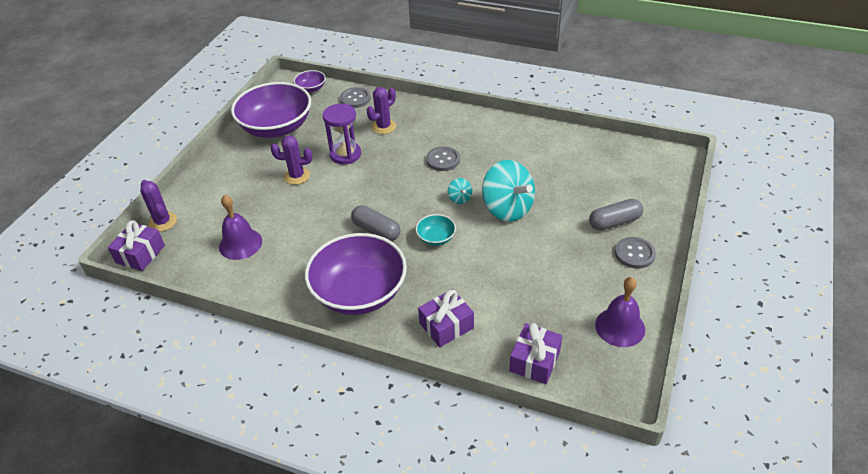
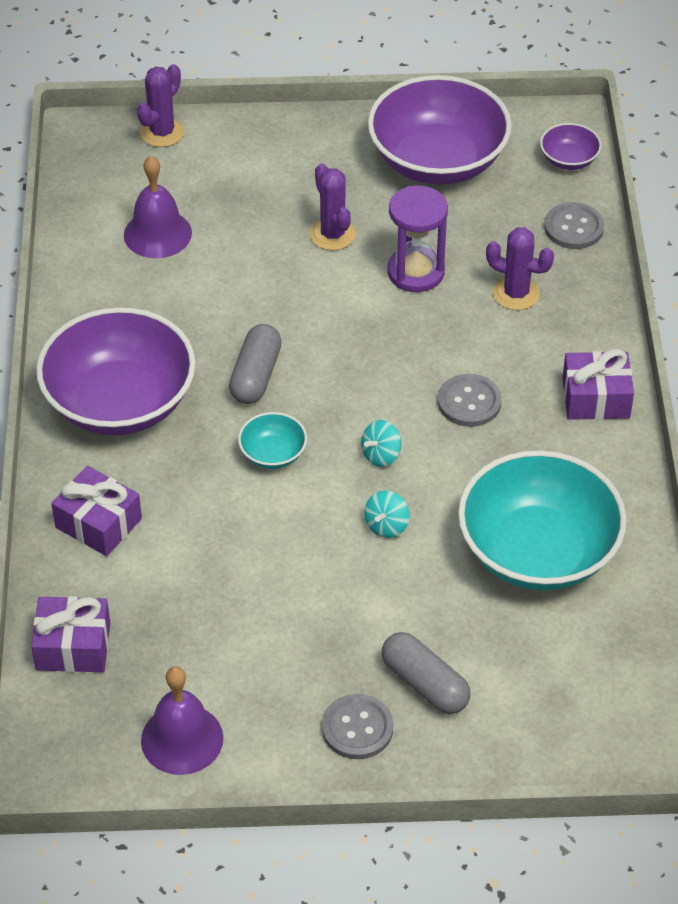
camera: 65 degrees right, 5 degrees up
purple gift [108,220,165,271] -> purple gift moved to [562,349,634,420]
turquoise spinning top [482,160,535,222] -> turquoise spinning top [364,491,409,538], size x0.43
none -> turquoise bowl [458,450,627,591]

